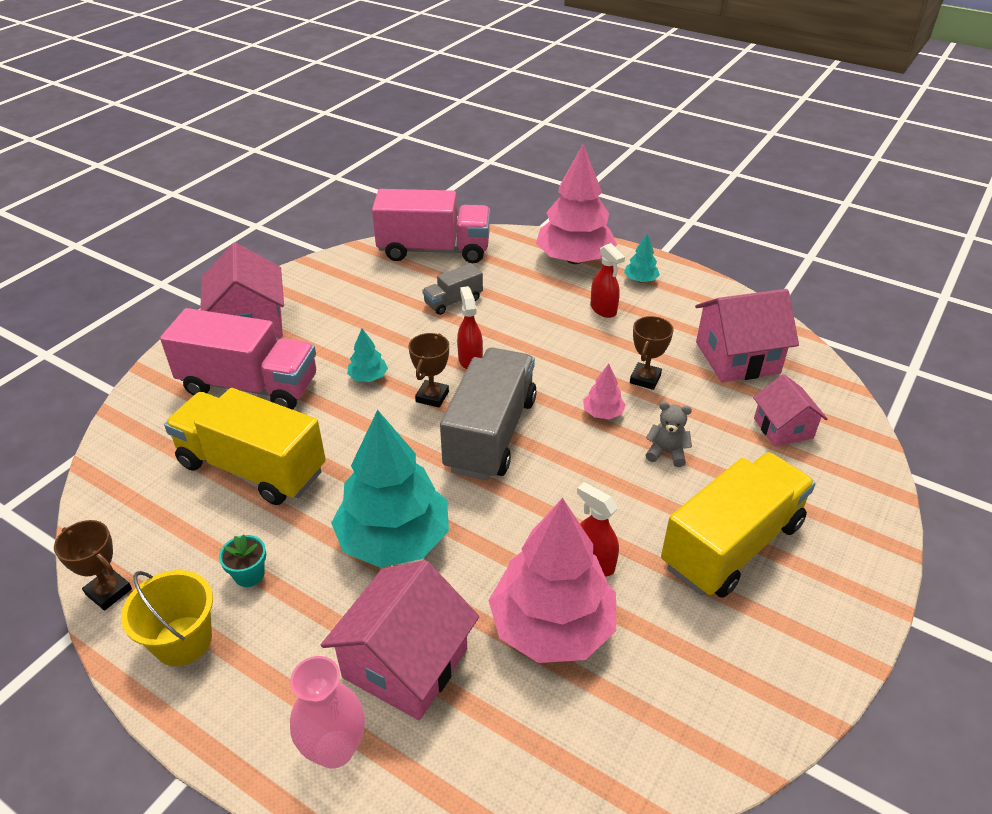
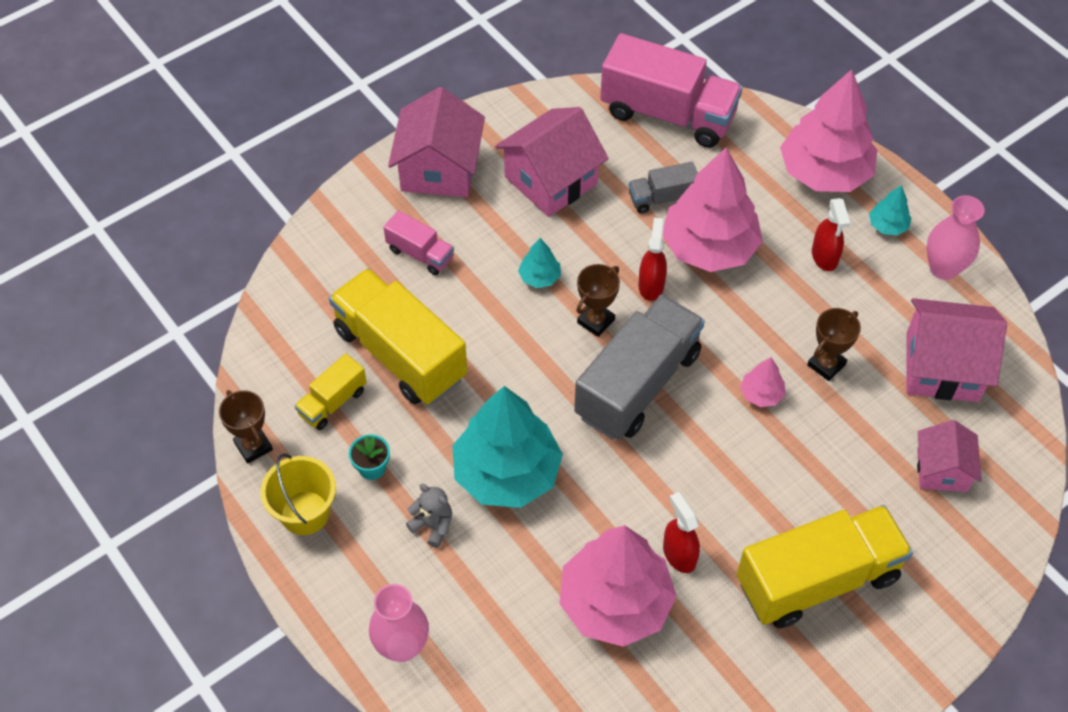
camera: 20 degrees right, 15 degrees up
pink truck [160,308,316,410] -> pink truck [384,210,454,275], size x0.49
pink house [321,560,479,720] -> pink house moved to [495,107,609,217]
grey teddy bear [646,402,692,467] -> grey teddy bear moved to [406,484,452,548]
none -> yellow truck [295,354,367,430]
none -> pink tree [663,147,763,272]
none -> pink vase [926,195,985,280]

